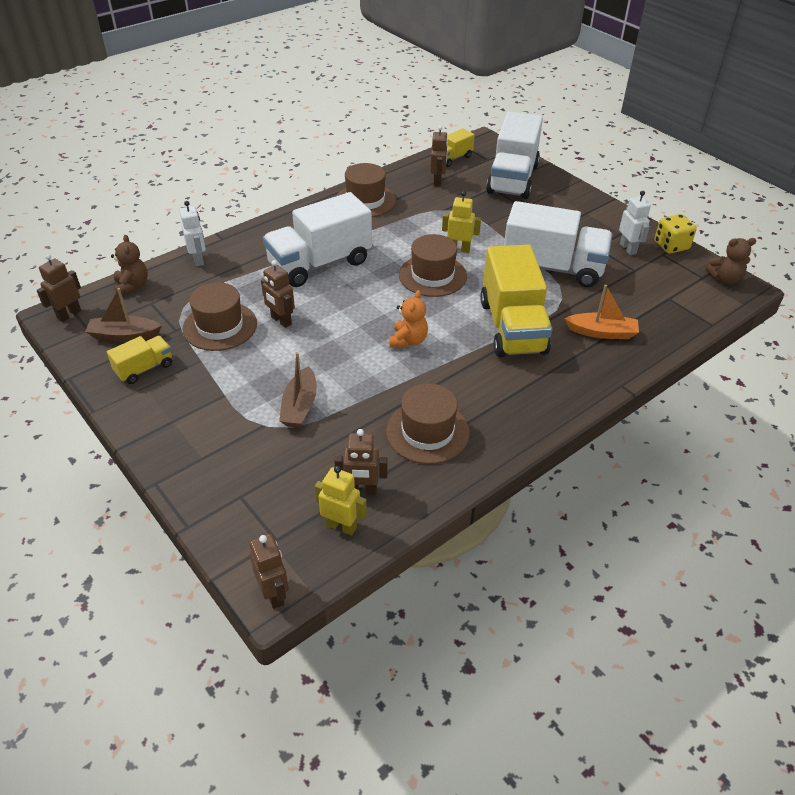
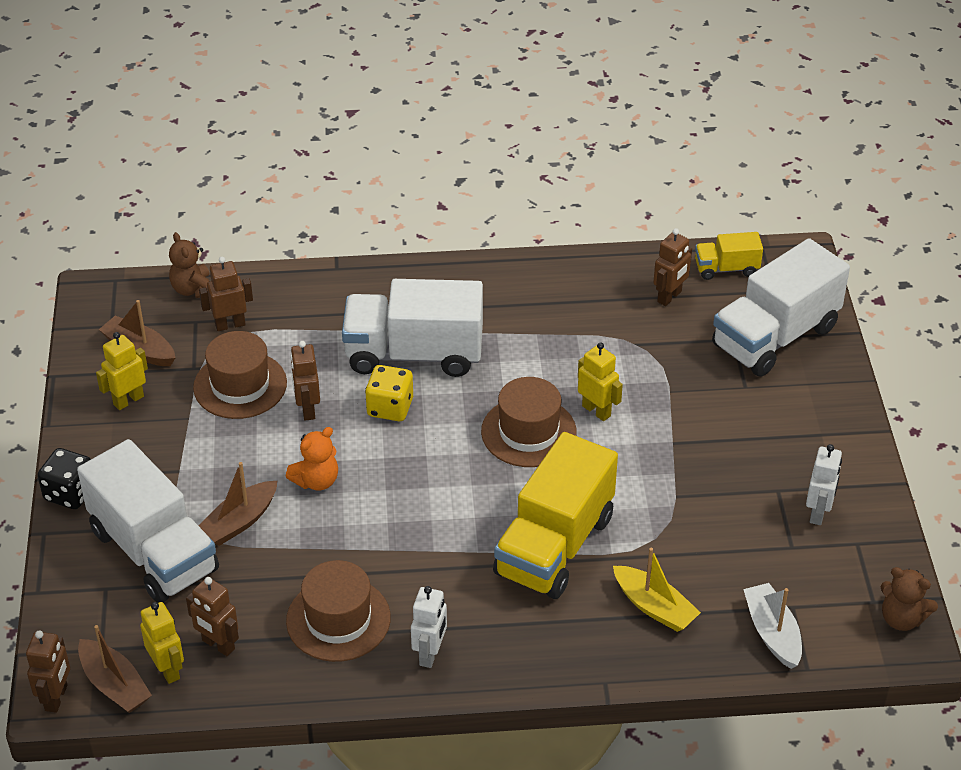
camera: 35 degrees right, 0 degrees up
brown robot [37,254,81,322] -> brown robot moved to [199,257,253,331]
yellow truck [107,336,172,384] -> yellow robot [96,332,148,410]
brown teddy bear [111,235,148,296] -> brown teddy bear turned 135 degrees clockwise [169,232,209,298]
white robot [180,201,206,266] -> white robot moved to [411,586,447,668]
brown hat [337,163,396,217] -> none
orange teddy bear [390,290,428,348] -> orange teddy bear moved to [285,427,338,490]
white truck [504,201,612,287] -> white truck moved to [77,439,219,603]
orange boat [565,285,639,339] -> yellow boat [613,547,701,632]
yellow dice [655,214,697,254] -> yellow dice moved to [365,365,413,421]
none -> black dice [38,448,91,509]
none -> brown boat [78,625,152,713]
none -> white boat [743,583,802,669]

